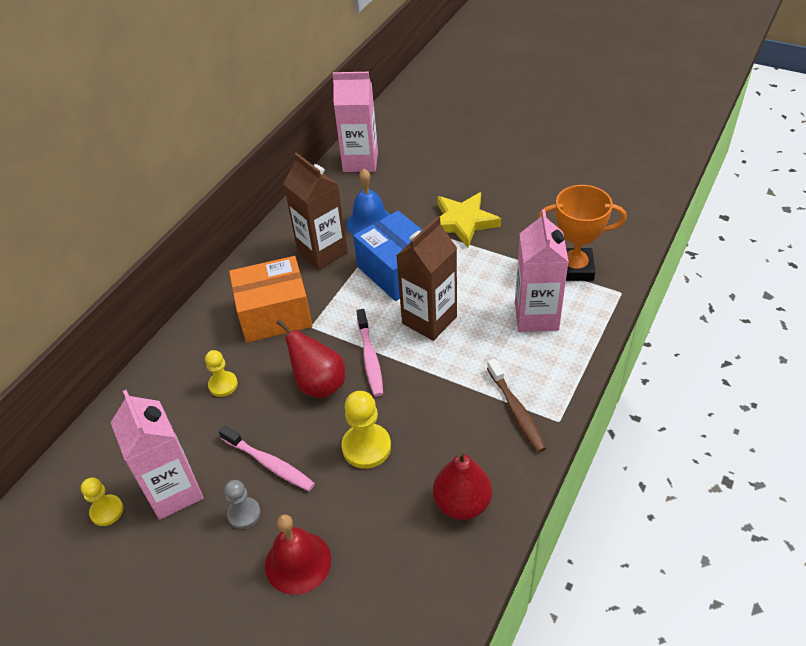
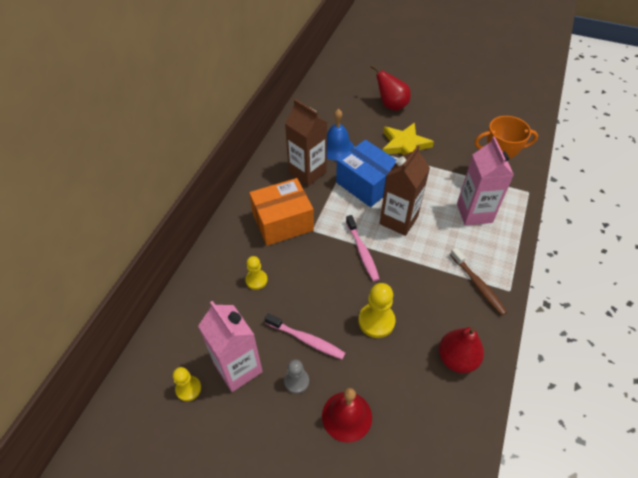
camera: 10 degrees left, 5 degrees up
red pear [276,319,345,398] -> red pear moved to [371,65,411,111]
pink carton [333,72,378,172] -> none

